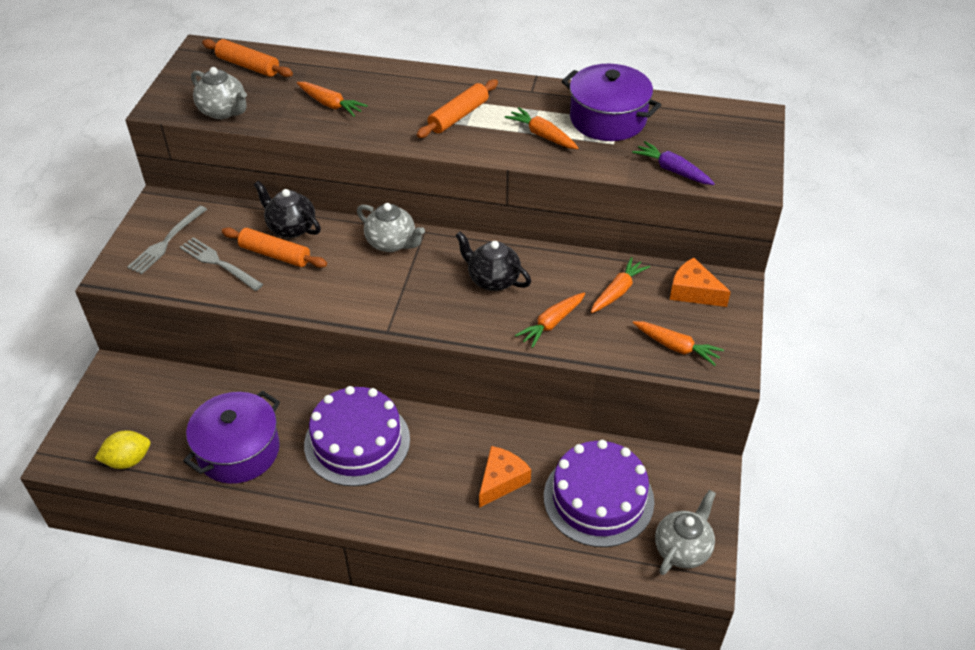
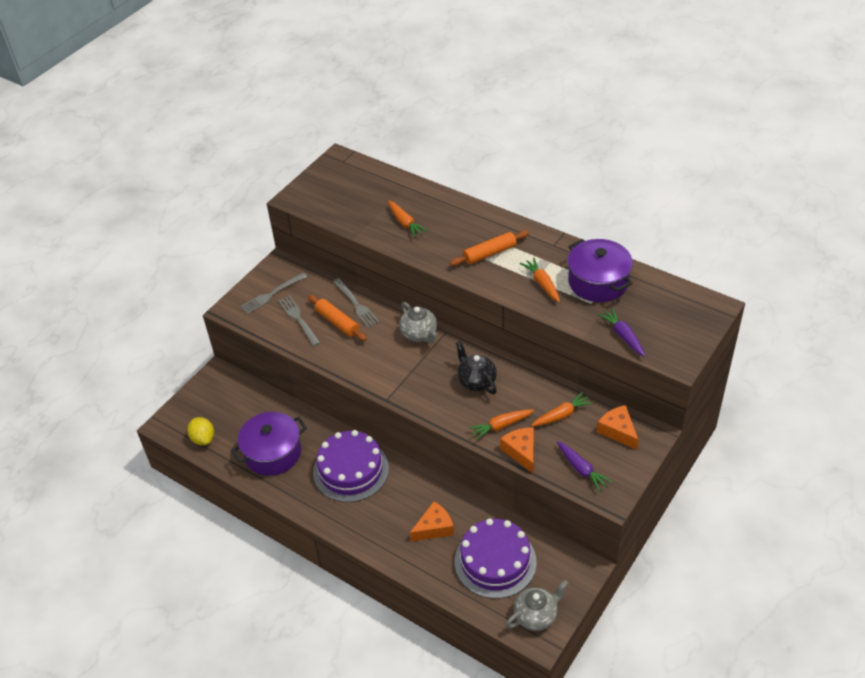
camera: 25 degrees right, 0 degrees up
yellow lemon [95,430,150,469] -> yellow lemon turned 60 degrees clockwise [187,417,214,445]
grey teapot [191,67,247,119] -> none
orange rolling pin [202,39,293,77] -> none
black teapot [254,180,321,238] -> grey fork [333,278,379,328]
orange carrot [633,321,724,366] -> purple carrot [557,441,613,492]
none -> orange cheese [500,427,534,473]

